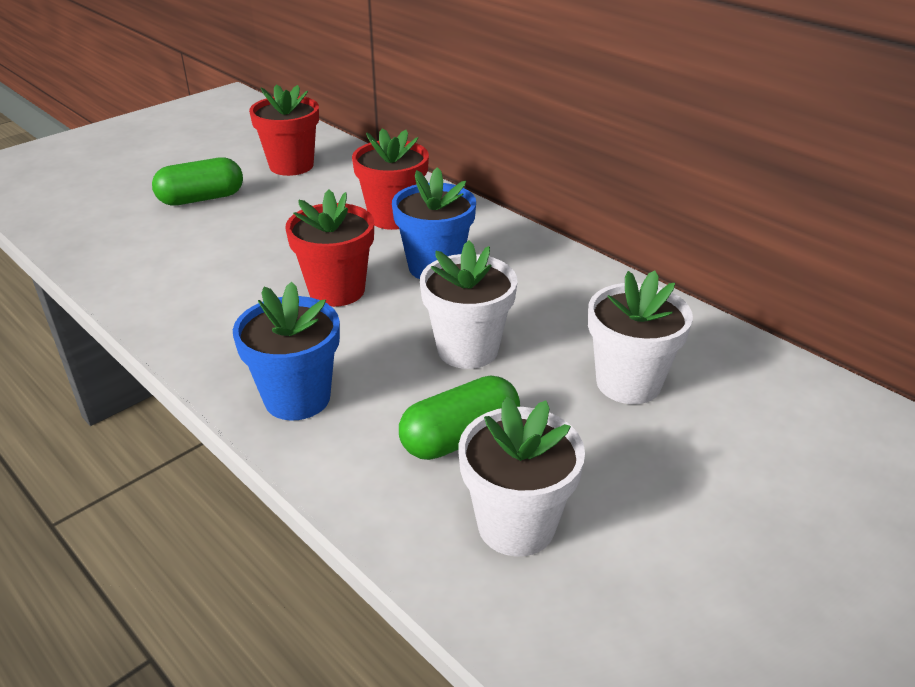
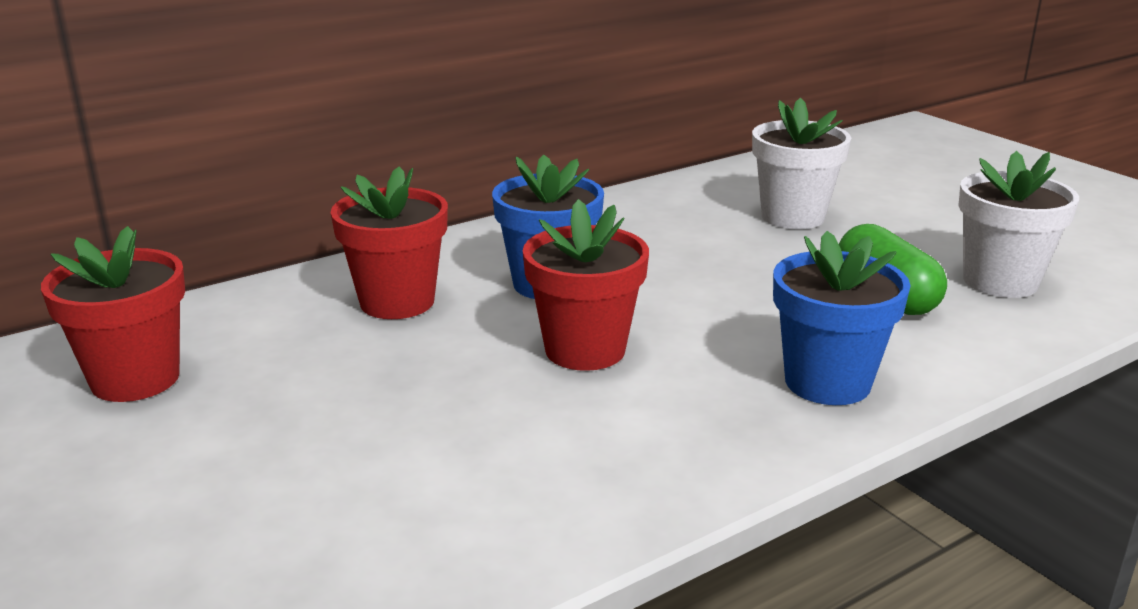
camera: 80 degrees left, 10 degrees down
green capsule [152,157,243,206] -> none
white flower pot [420,240,517,369] -> none

